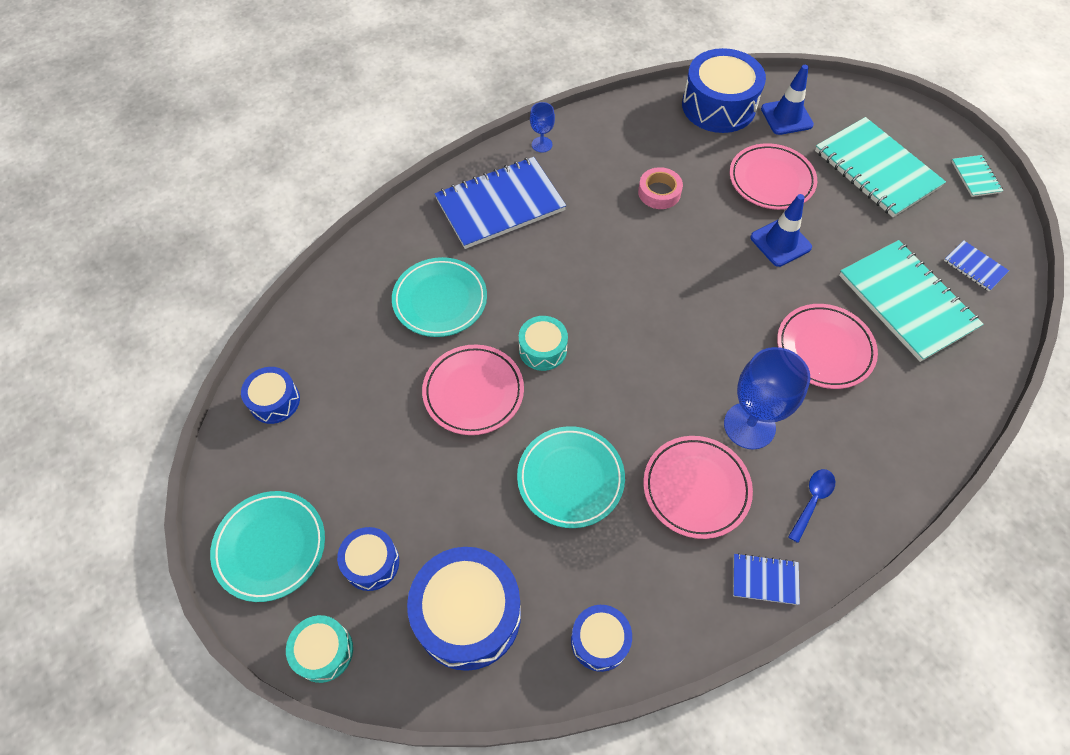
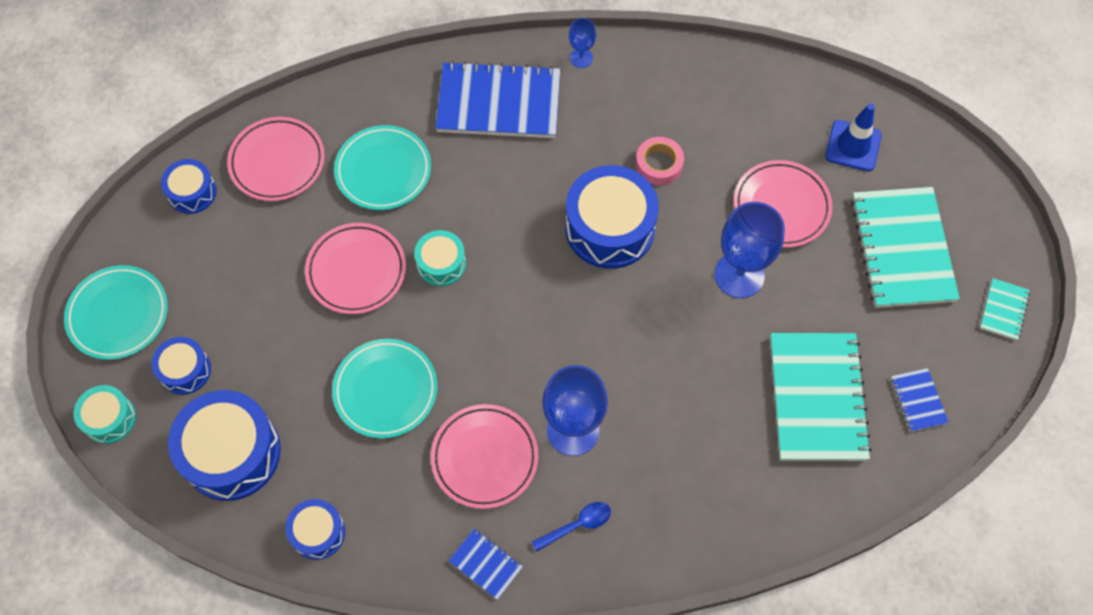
camera: 30 degrees right, 5 degrees up
blue drum [682,48,766,133] -> blue drum moved to [565,165,659,269]
blue traffic cone [750,194,812,267] -> blue goblet [715,202,785,298]
pink plate [777,304,878,389] -> pink plate moved to [227,117,325,201]

